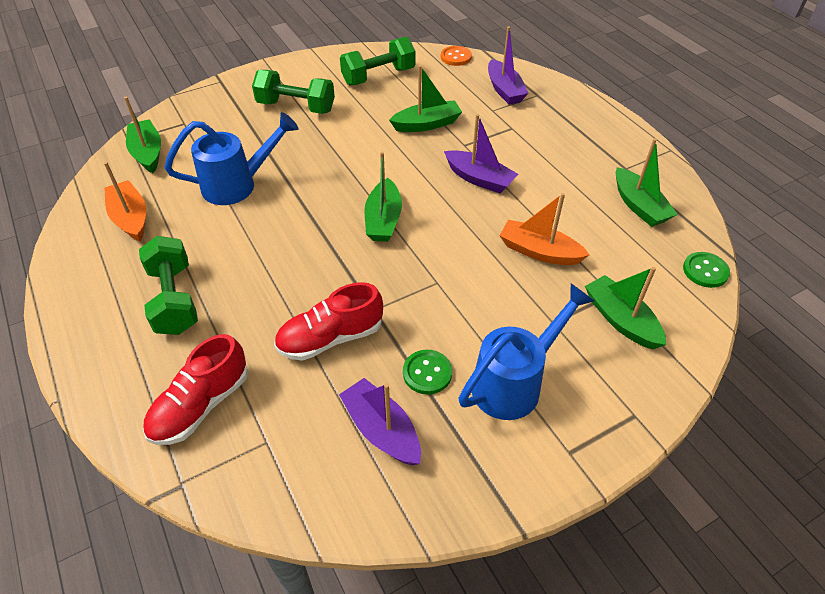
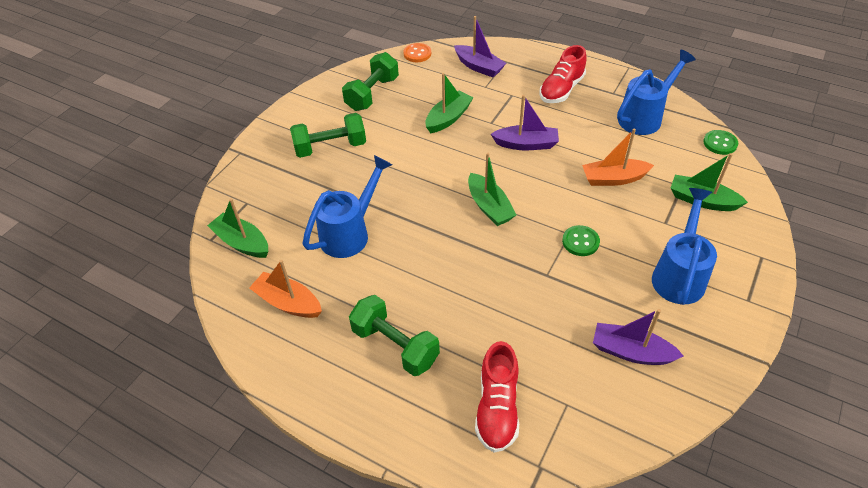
camera: 30 degrees left, 0 degrees up
red shoe [274,282,383,361] -> red shoe moved to [539,45,587,103]
green button [403,350,452,395] -> green button moved to [562,225,600,256]
green boat [616,138,678,227] -> blue watering can [617,50,696,135]

